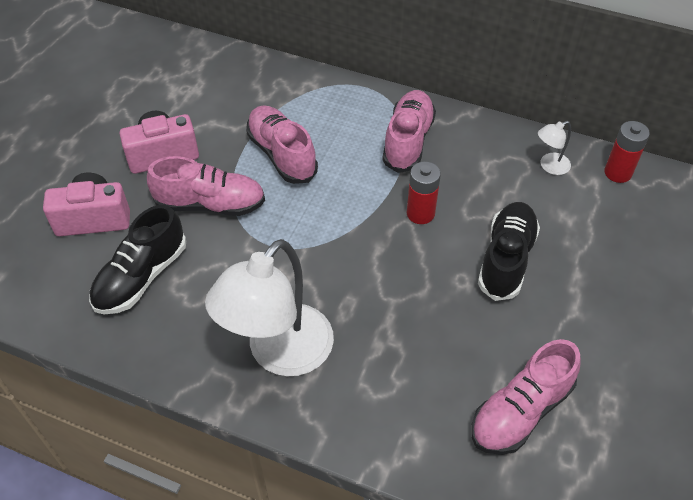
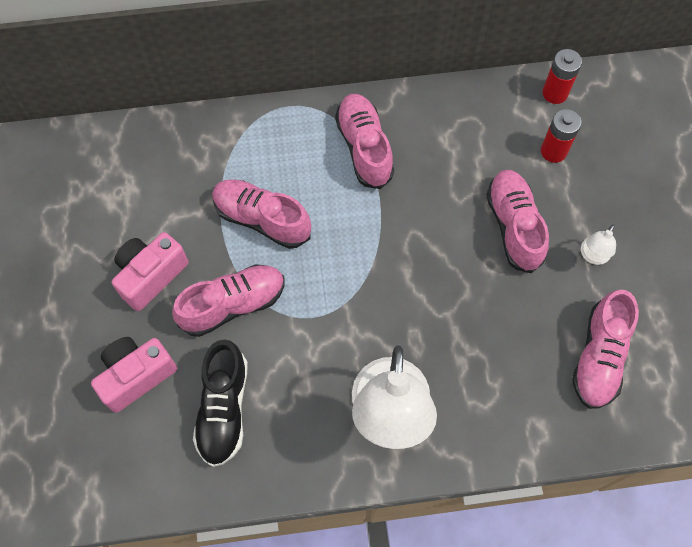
camera: 30 degrees left, 15 degrees up
red battery [407,161,441,224] -> red battery moved to [541,109,581,163]
black shoe [478,202,540,301] -> pink shoe [486,170,549,273]
white lamp [538,121,571,175] -> white lamp moved to [581,224,616,265]

